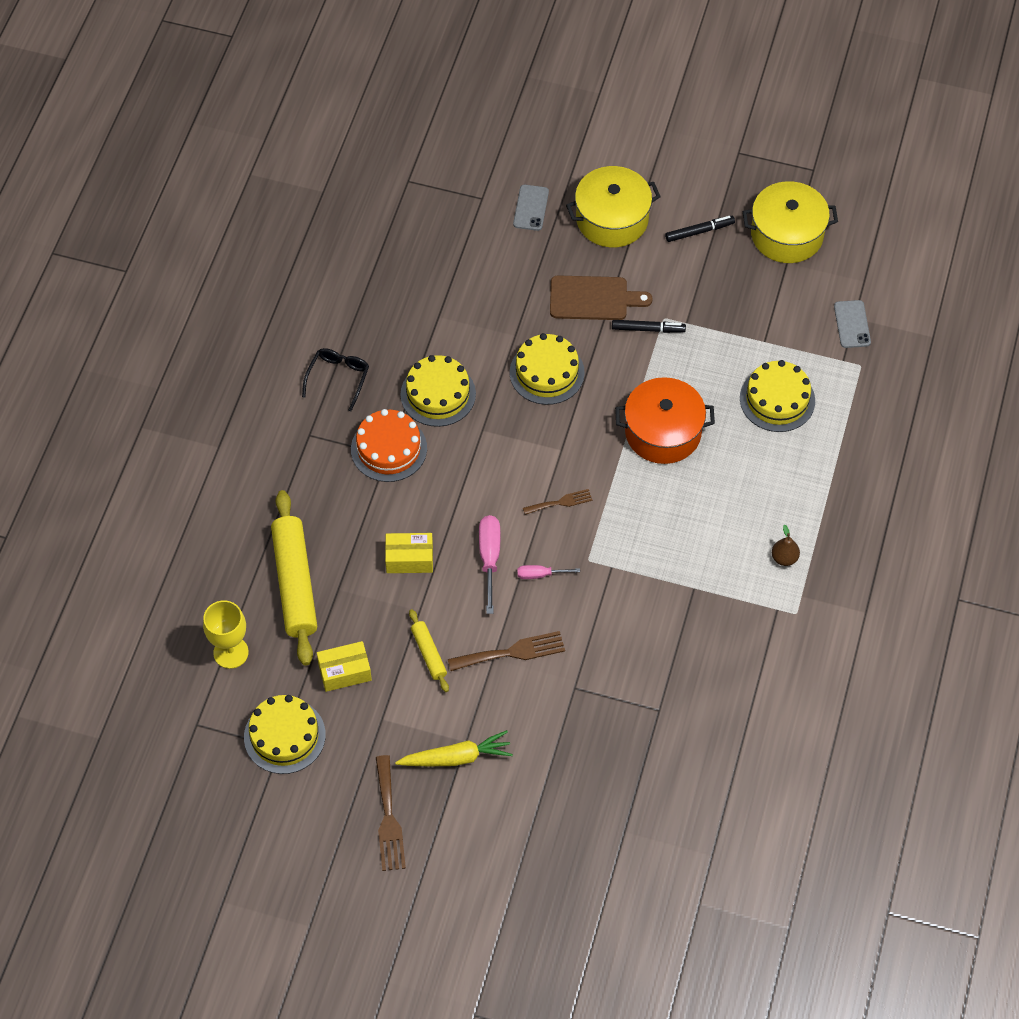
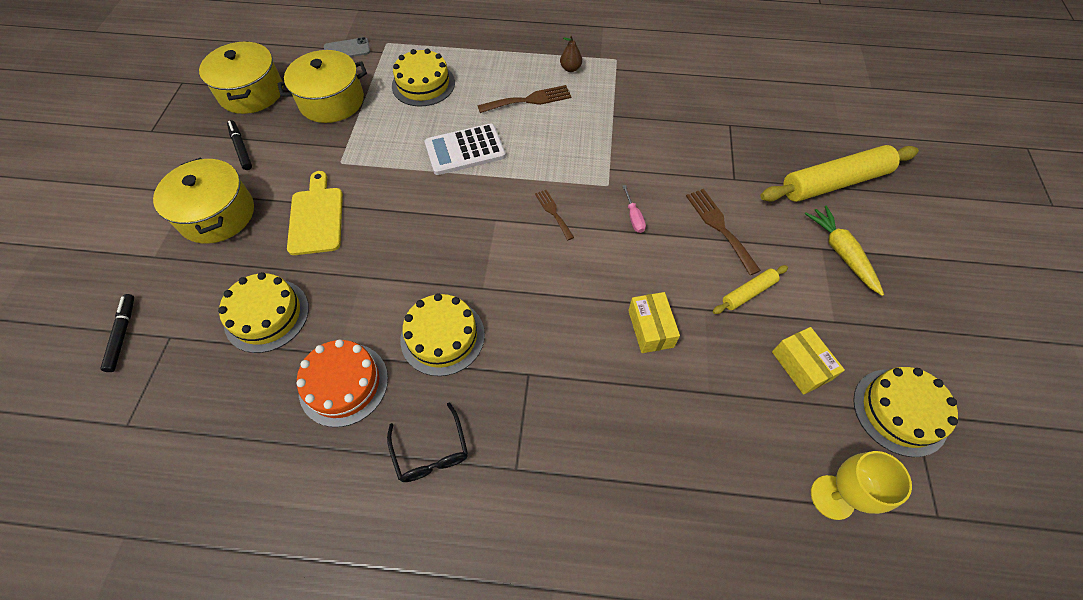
camera: 100 degrees left, 0 degrees up
yellow rolling pin [271,490,317,666] -> yellow rolling pin moved to [760,145,919,202]
black glasses [302,348,369,411] -> black glasses turned 120 degrees counterclockwise [387,403,468,482]
orange cake [351,409,427,482] -> orange cake moved to [296,339,388,427]
brown fork [376,755,406,871] -> brown fork moved to [477,85,571,113]
pink screwdriver [479,515,500,614] -> none
yellow cake [510,333,585,405] -> yellow cake moved to [218,272,309,353]
grey phone [513,185,549,231] -> none
brown cutting board [550,275,653,320] -> yellow cutting board [287,171,343,255]
black marker [612,320,686,333] -> black marker moved to [100,294,134,372]
orange pot [615,377,715,464] -> white calculator [425,123,506,175]
none -> yellow pot [277,50,367,123]

